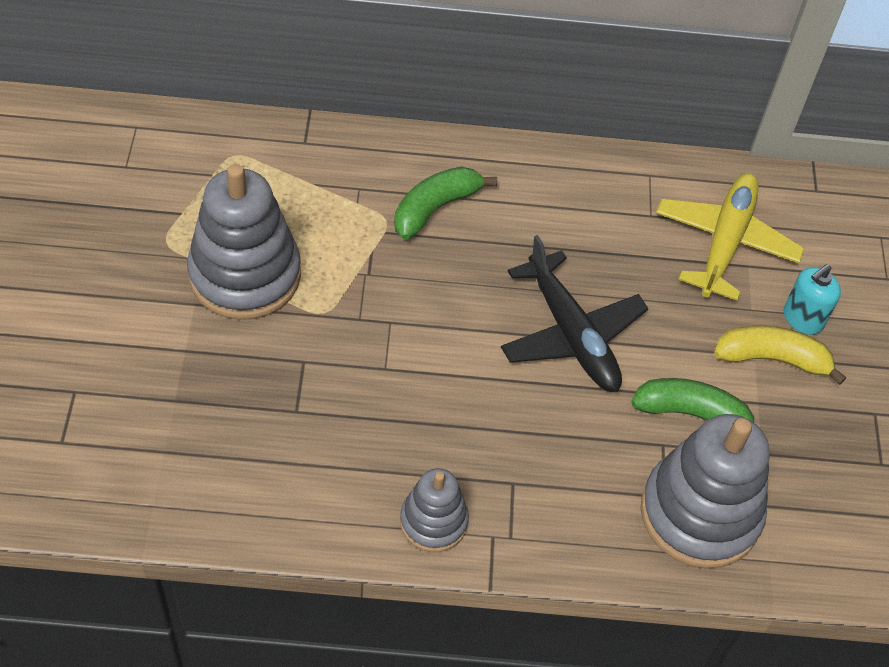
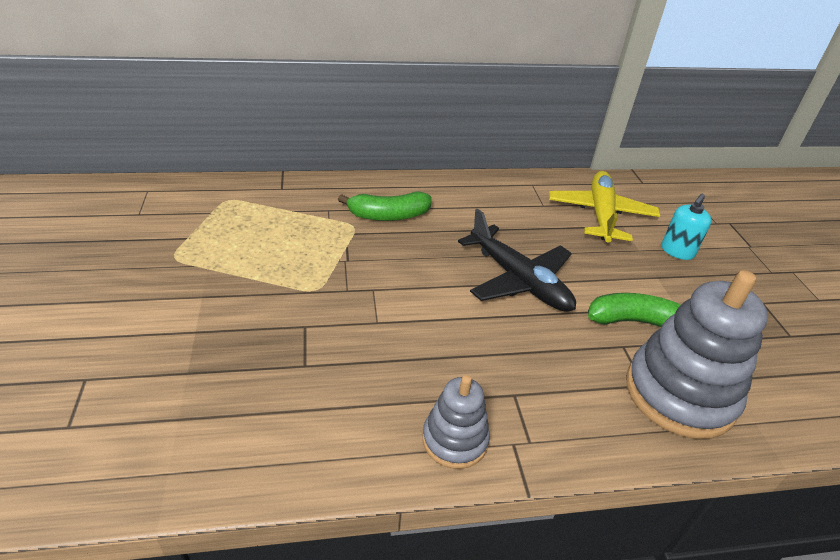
camera: 10 degrees left, 15 degrees down
grey stacking toy [187,164,301,320] -> none
green banana [394,167,497,240] -> green banana turned 135 degrees counterclockwise [338,191,432,221]
yellow banana [714,325,846,385] -> none

